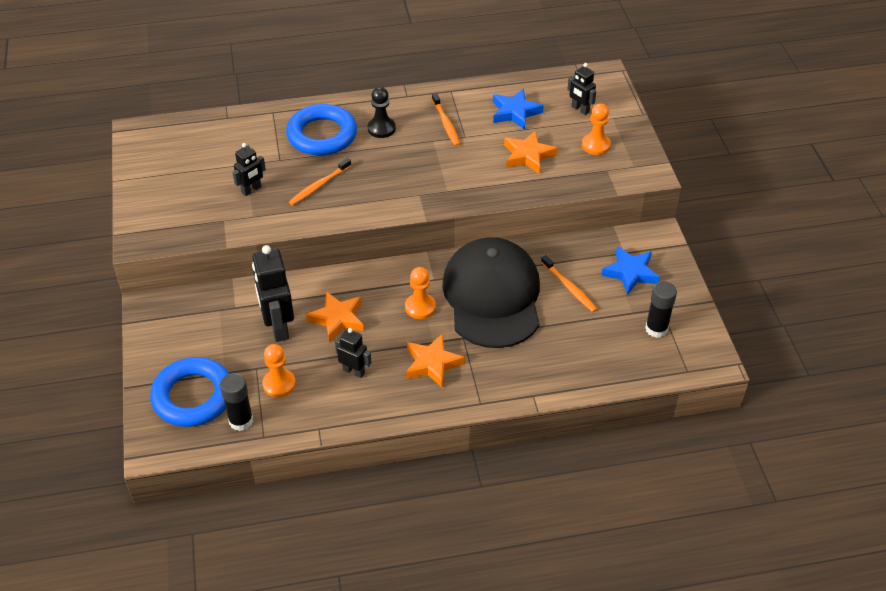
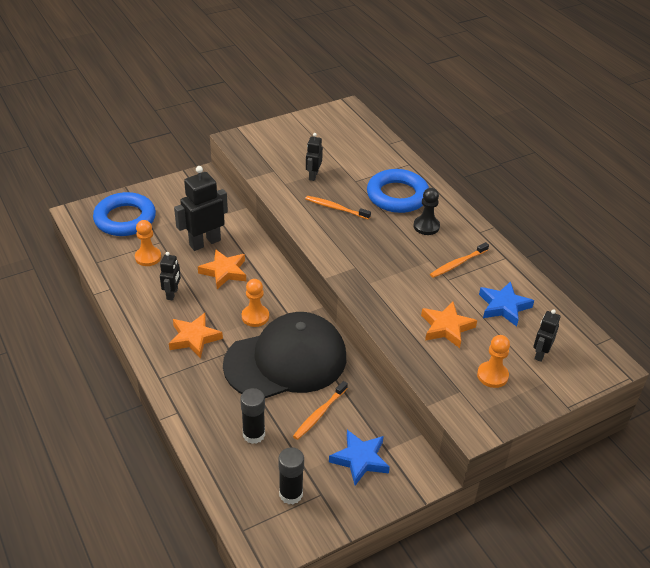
camera: 70 degrees right, 5 degrees down
black glue stick [220,373,253,431] -> black glue stick moved to [240,388,265,444]
black robot [232,143,266,196] -> black robot turned 75 degrees clockwise [306,133,323,181]

